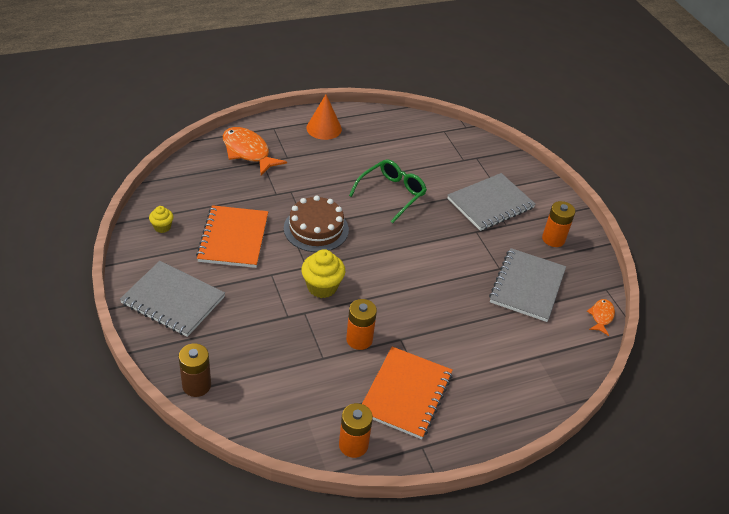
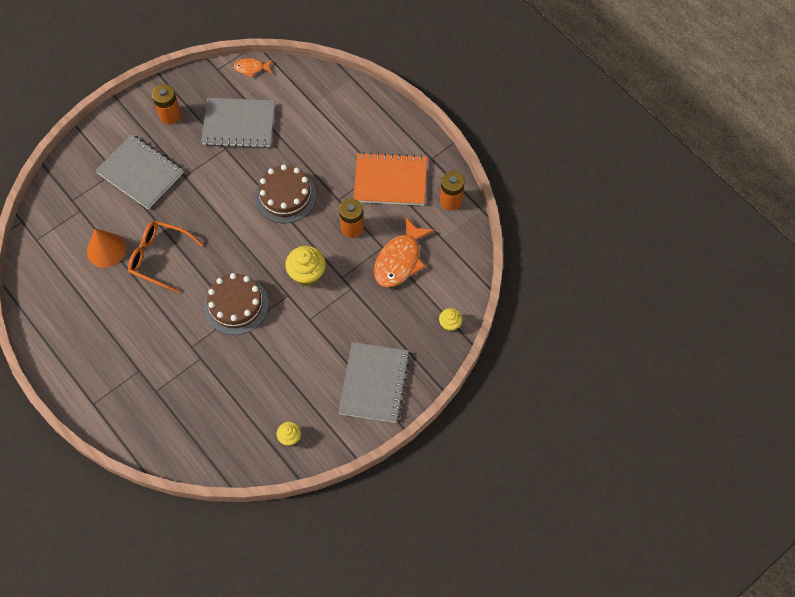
camera: 105 degrees left, 20 degrees up
brown battery [179,343,211,397] -> yellow cupcake [439,308,463,332]
orange notebook [196,205,268,268] -> none
orange fish [223,127,287,176] -> orange fish moved to [374,217,435,287]
orange cone [306,94,342,140] -> orange cone moved to [87,228,126,268]
green glasses [349,159,427,223] -> orange glasses [128,220,203,293]
none -> brown cake [255,164,317,223]

